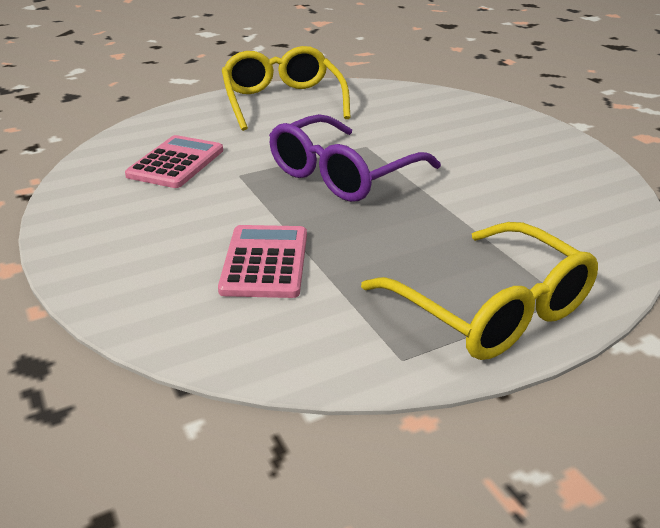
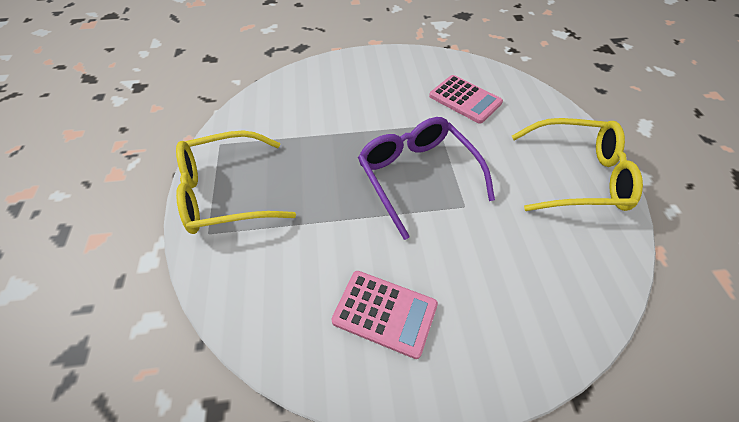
camera: 110 degrees right, 20 degrees up
pink calculator [218,225,307,298] -> pink calculator moved to [331,271,438,359]

